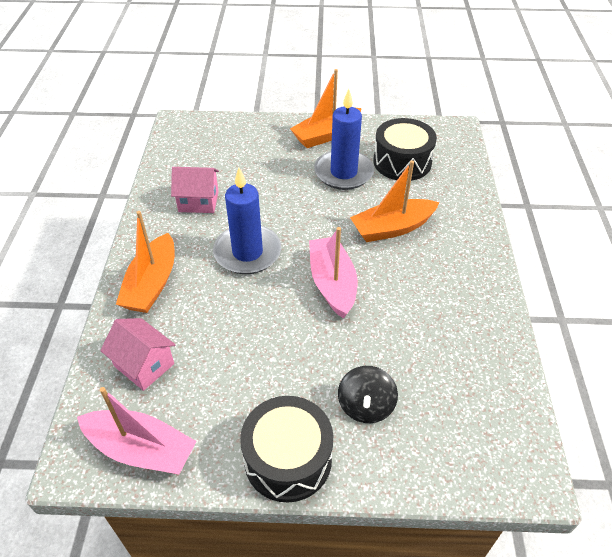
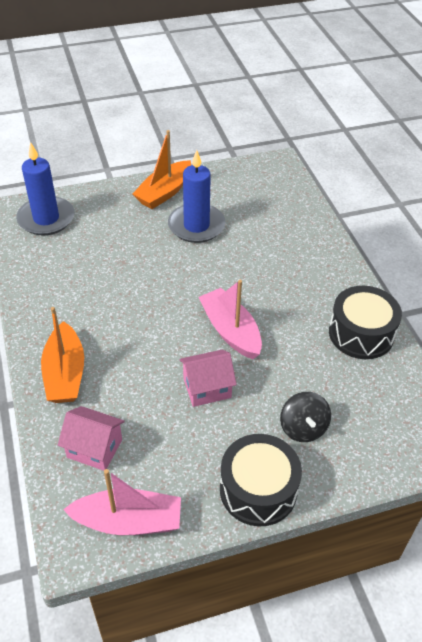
camera: 20 degrees left, 0 degrees up
pink house [171,167,219,213] -> pink house moved to [179,349,237,407]
blue candle [213,168,281,274] -> blue candle moved to [16,142,74,236]
orange boat [350,160,440,242] -> none
black drum [373,118,437,181] -> black drum moved to [329,286,402,359]

